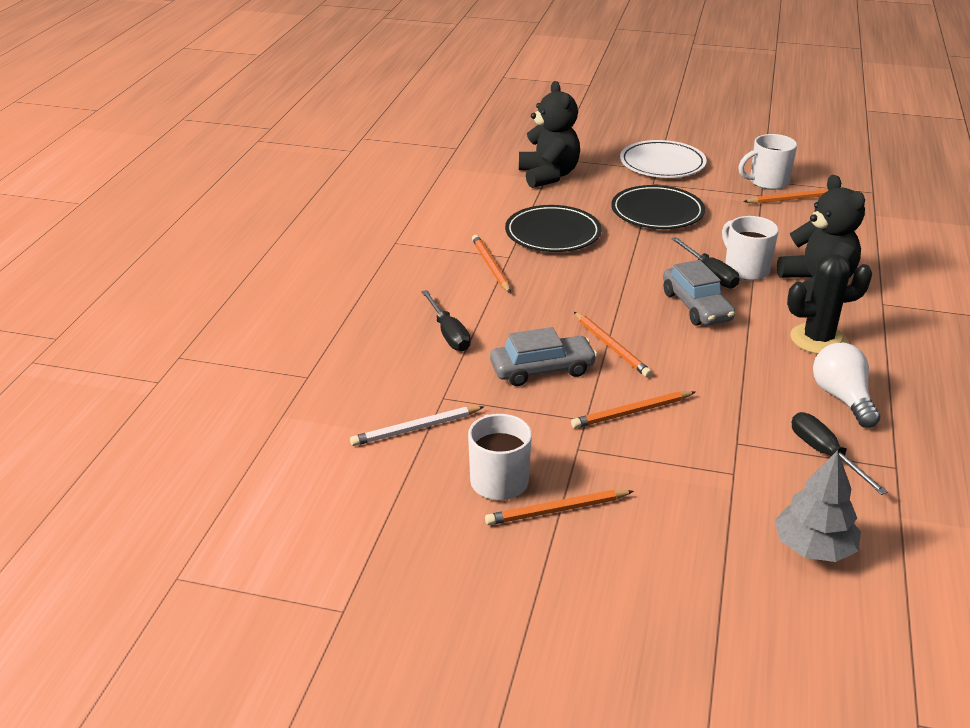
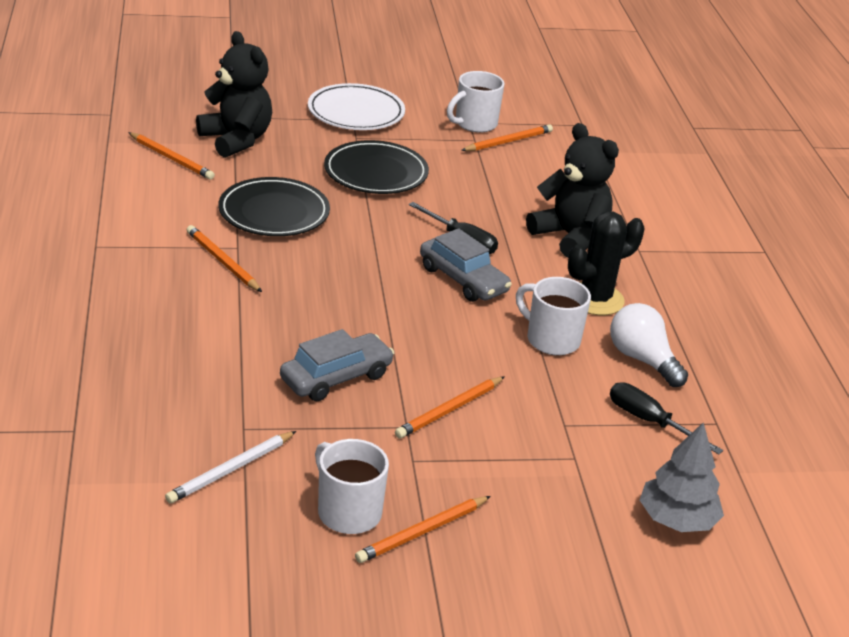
camera: 25 degrees left, 0 degrees up
black screwdriver [421,290,471,351] -> none
orange pencil [574,312,652,377] -> orange pencil moved to [128,132,215,180]
white mug [722,216,779,281] -> white mug moved to [516,277,591,356]

